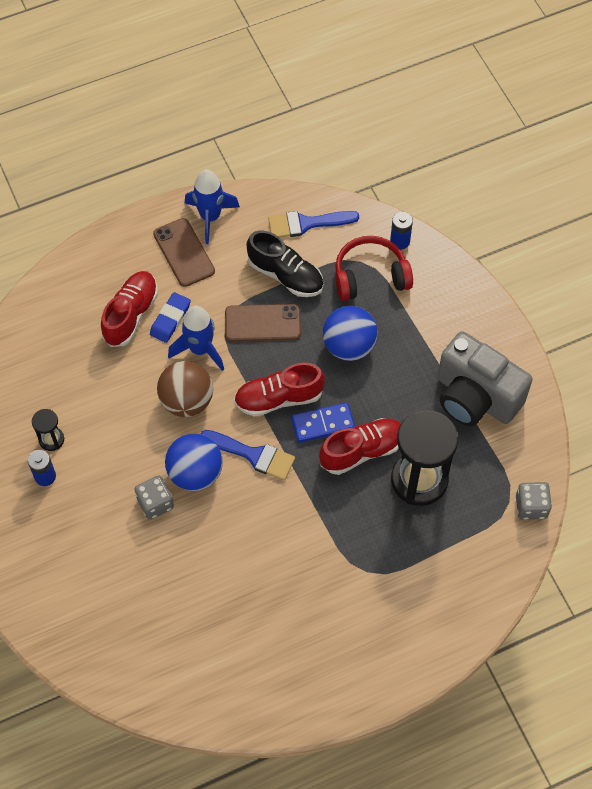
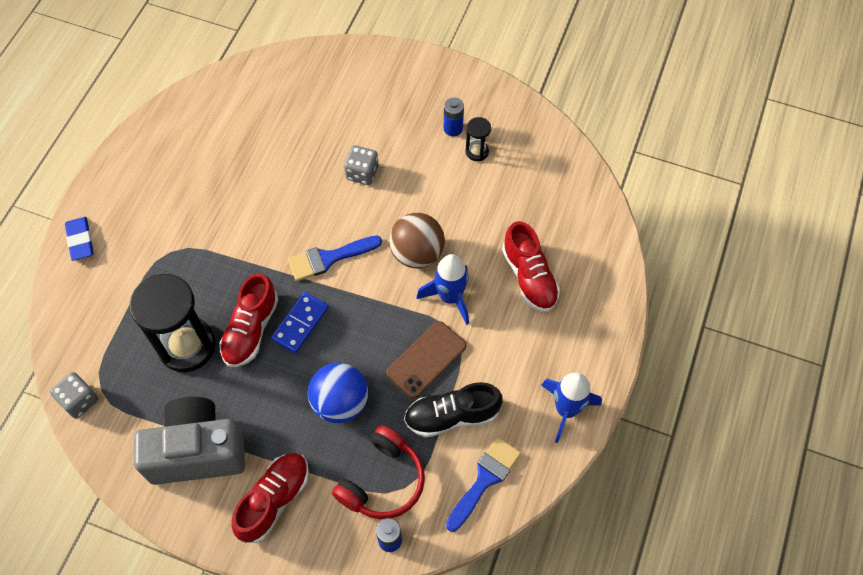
camera: 135 degrees right, 0 degrees up
blue eraser [150,292,191,343] -> blue eraser moved to [65,217,94,261]
brown phone [153,218,215,287] -> none
blue ball [165,433,223,491] -> none
red shoe [234,363,325,416] -> red shoe moved to [232,453,309,543]

